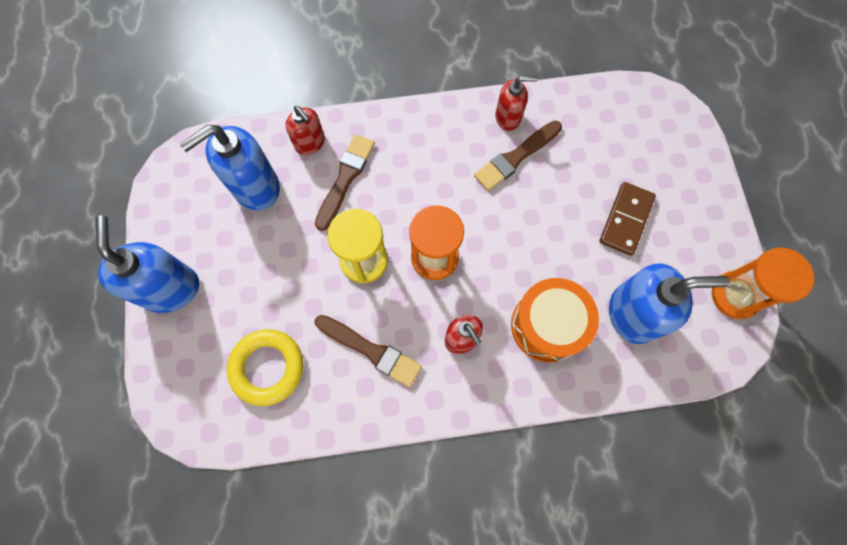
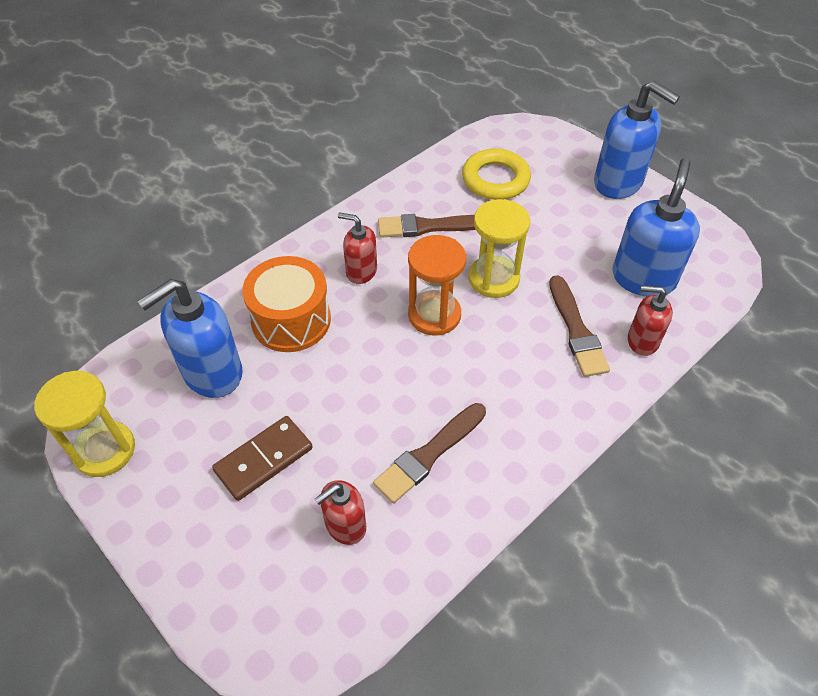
camera: 145 degrees right, 20 degrees down
brown brush [474,121,562,191] -> brown brush turned 150 degrees counterclockwise [373,403,486,503]
red soap dispenser [495,76,538,131] -> red soap dispenser moved to [315,480,366,545]
brown domino [599,182,656,256] -> brown domino turned 60 degrees clockwise [212,416,313,501]
orange hourglass [712,248,815,319] -> yellow hourglass [34,371,135,477]

